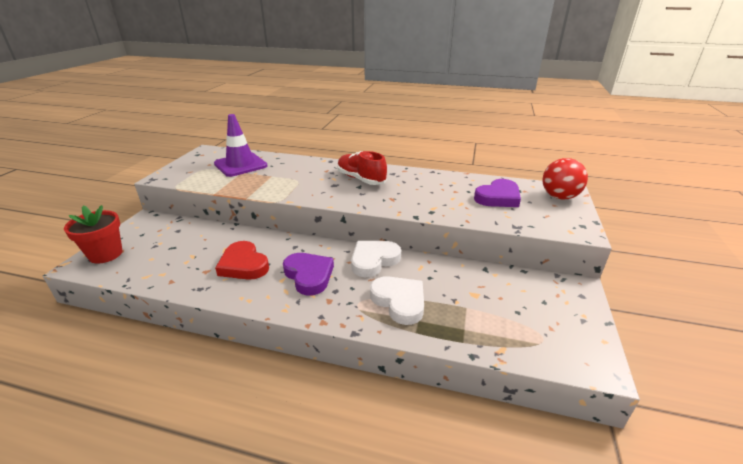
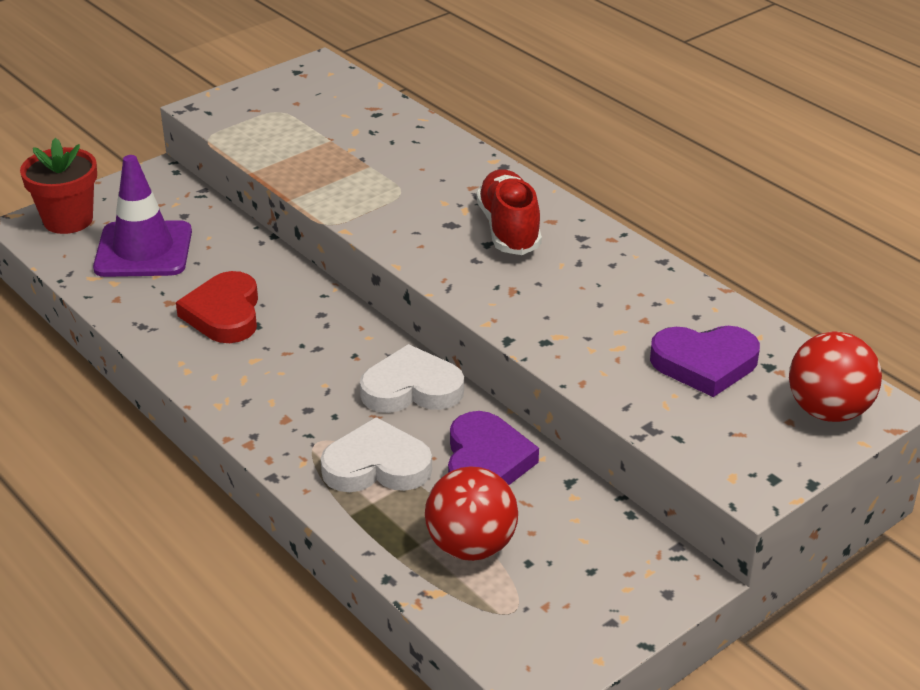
camera: 35 degrees right, 5 degrees up
purple traffic cone [214,114,267,177] -> purple traffic cone moved to [93,155,192,277]
purple heart [283,253,334,295] -> purple heart moved to [448,411,539,485]
white heart [370,276,424,325] -> white heart turned 90 degrees counterclockwise [321,417,432,492]
none -> red ball [425,466,518,561]

